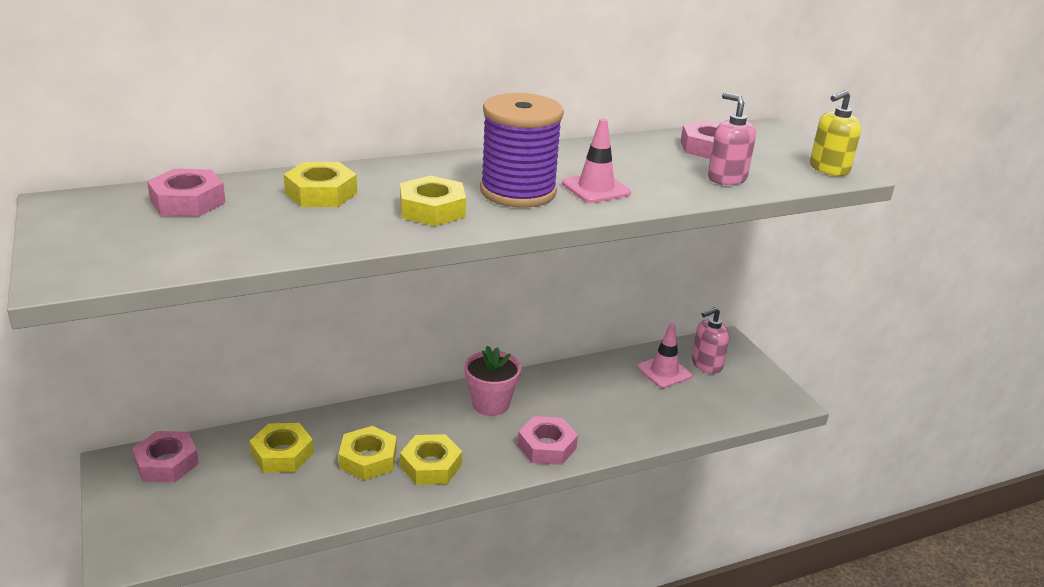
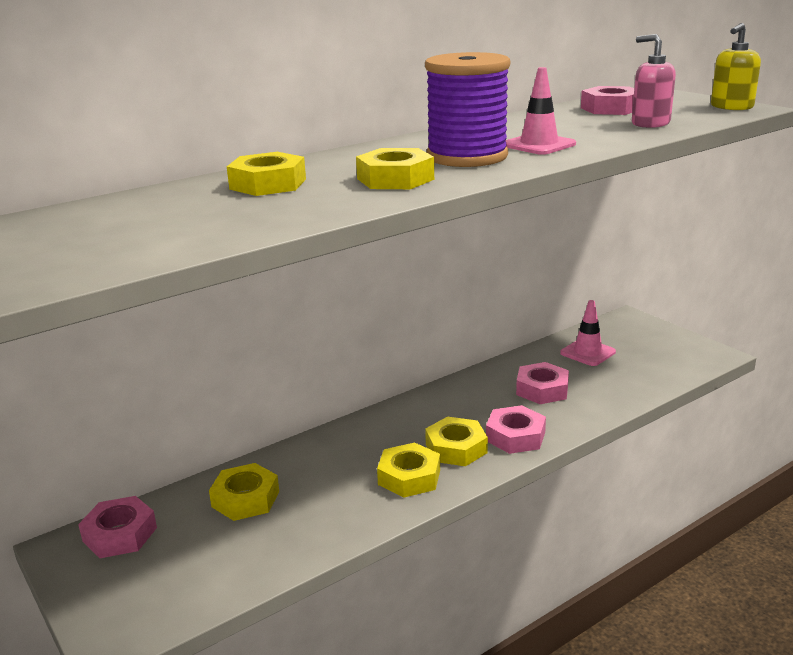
camera: 10 degrees left, 5 degrees down
pink nut [147,169,226,216] -> pink nut moved to [516,362,569,404]
yellow nut [339,426,397,480] -> yellow nut moved to [425,417,488,466]
pink flower pot [464,346,521,416] -> none
pink soap dispenser [692,307,729,373] -> none

